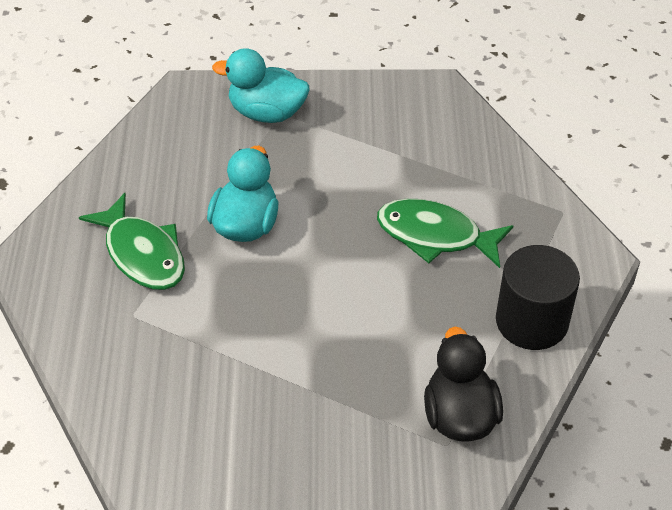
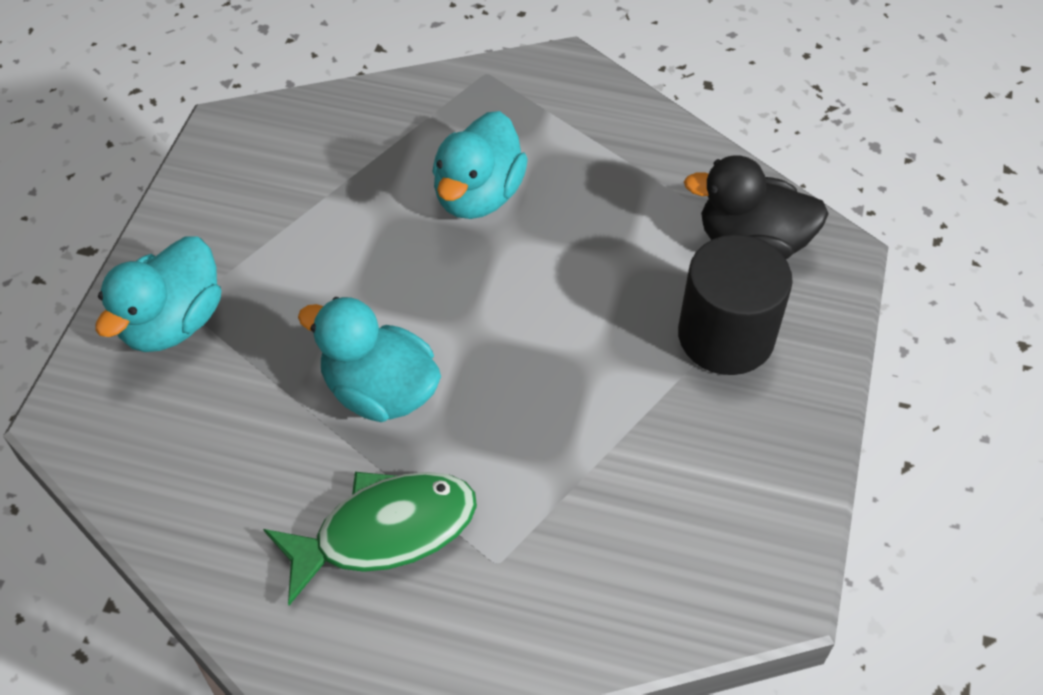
camera: 75 degrees left, 5 degrees up
green fish [377,199,513,268] -> turquoise duck [432,111,528,219]
black cylinder [496,245,580,350] -> black cylinder moved to [678,235,793,375]

